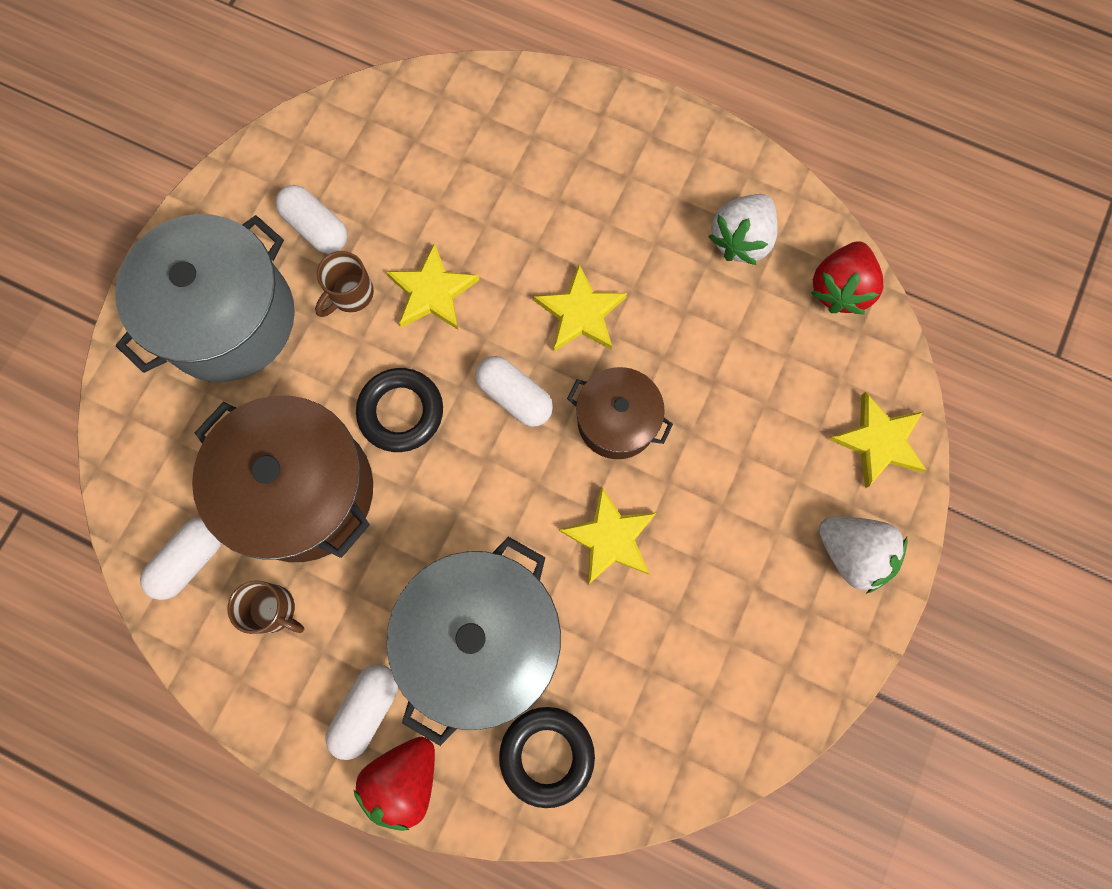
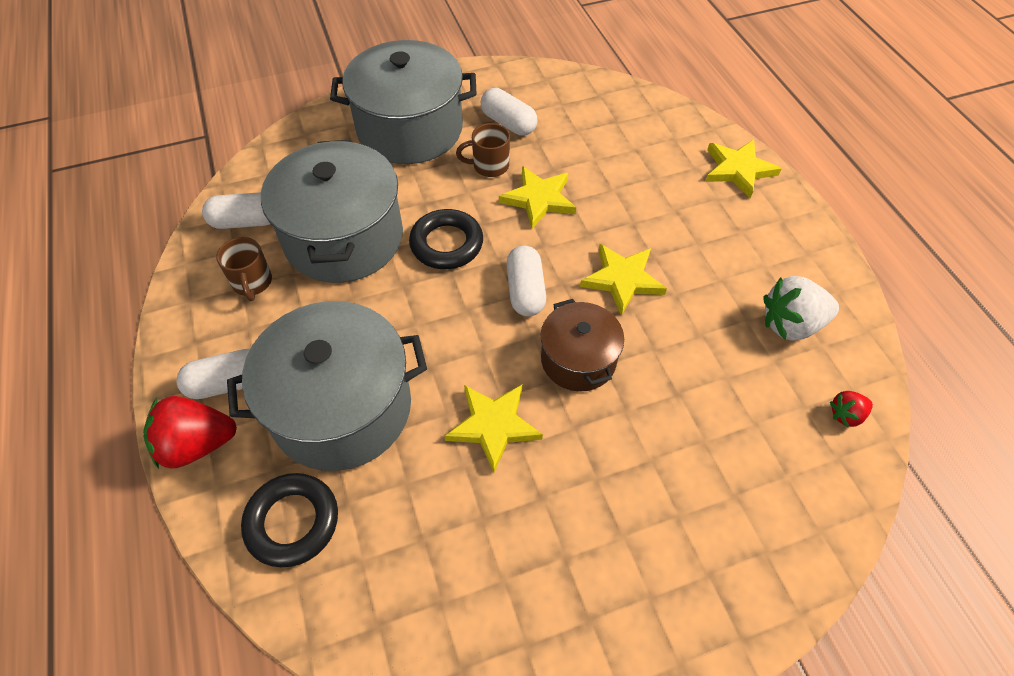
camera: 45 degrees right, 20 degrees down
brown pot [192,396,373,562] -> grey pot [261,139,403,283]
white capsule [275,185,347,254] -> white capsule turned 45 degrees counterclockwise [481,88,538,136]
red strawberry [811,241,883,314] -> red strawberry [830,391,873,427], size x0.53
white strawberry [819,516,908,594] -> none
yellow star [828,392,926,488] -> yellow star moved to [705,140,782,198]

